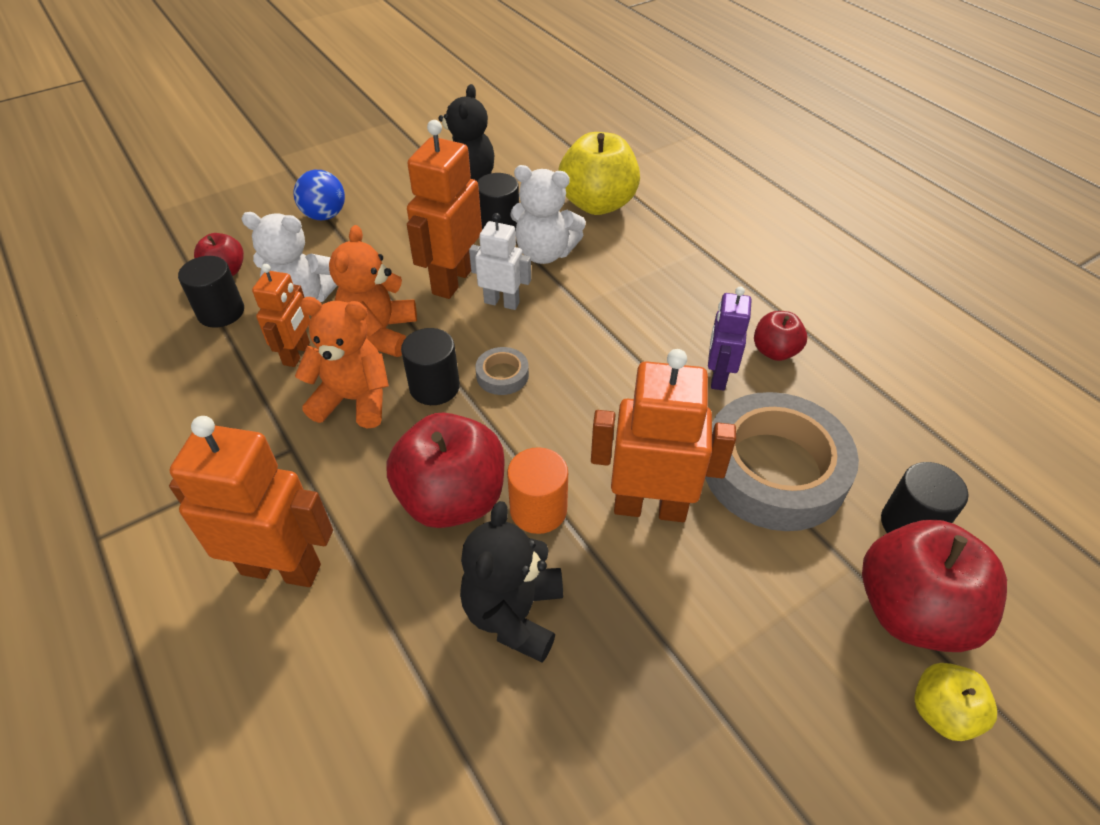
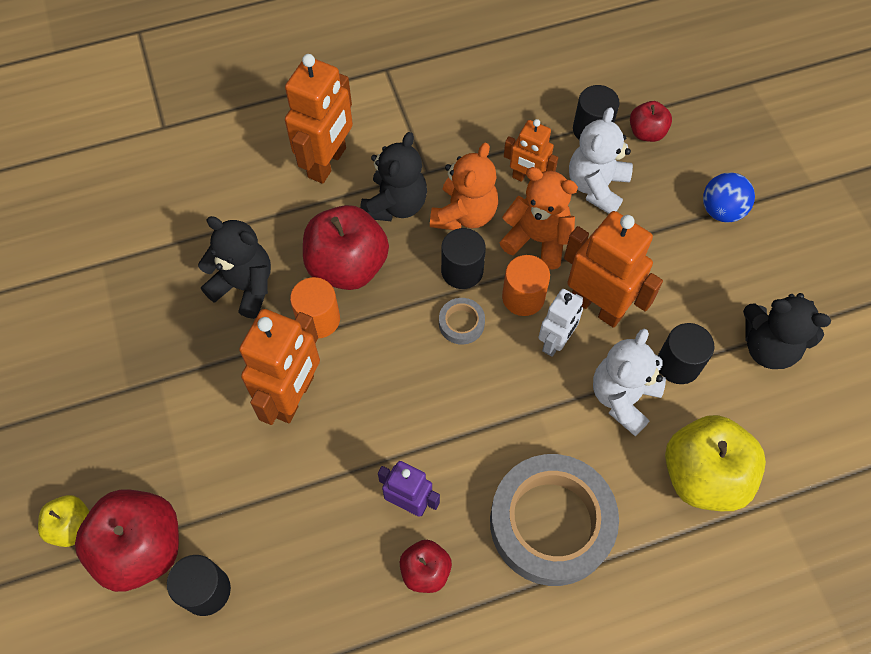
camera: 105 degrees right, 15 degrees up
grey tape [705,392,859,531] -> grey tape moved to [490,454,619,586]
none -> black teddy bear [360,132,427,221]
none -> orange cylinder [502,255,550,316]

